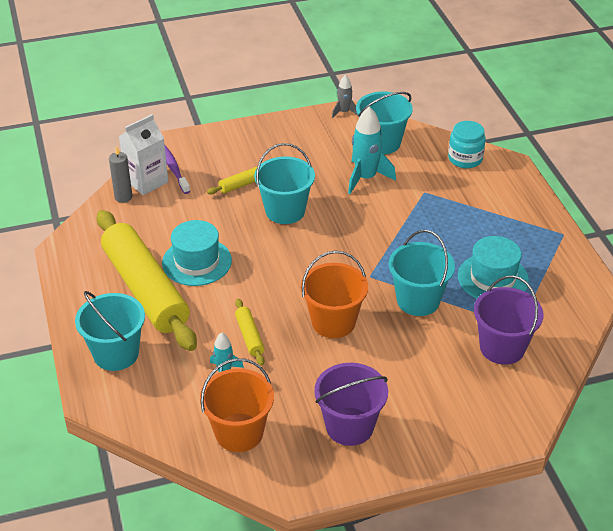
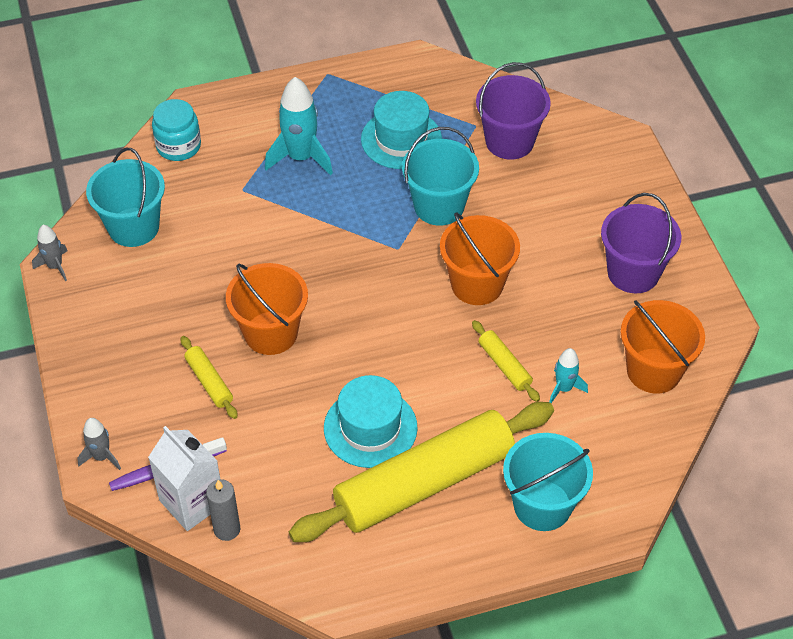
camera: 90 degrees left, 10 degrees up
yellow rolling pin [235,299,264,366] -> yellow rolling pin turned 75 degrees clockwise [472,320,540,402]
turquoise bucket [254,143,315,224] -> orange bucket [226,263,308,355]
turquoise rocket [348,106,396,194] -> turquoise rocket moved to [265,77,333,175]
none -> grey rocket [77,418,121,470]

